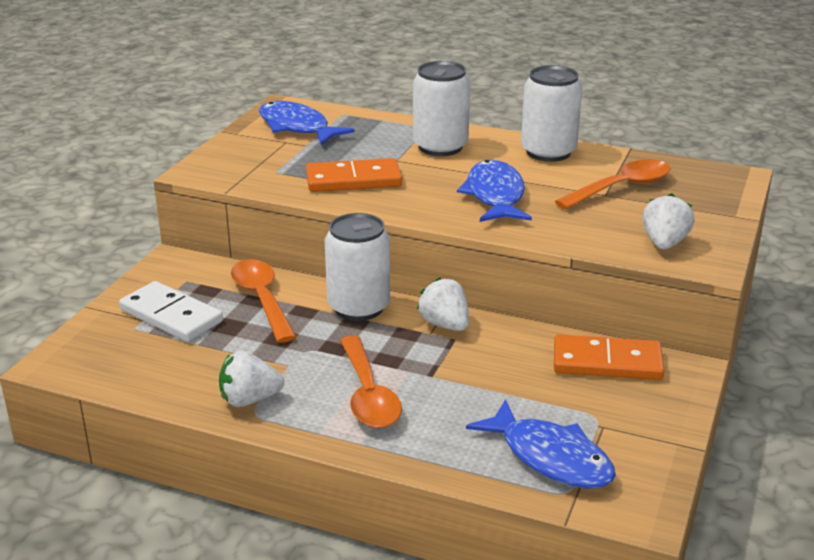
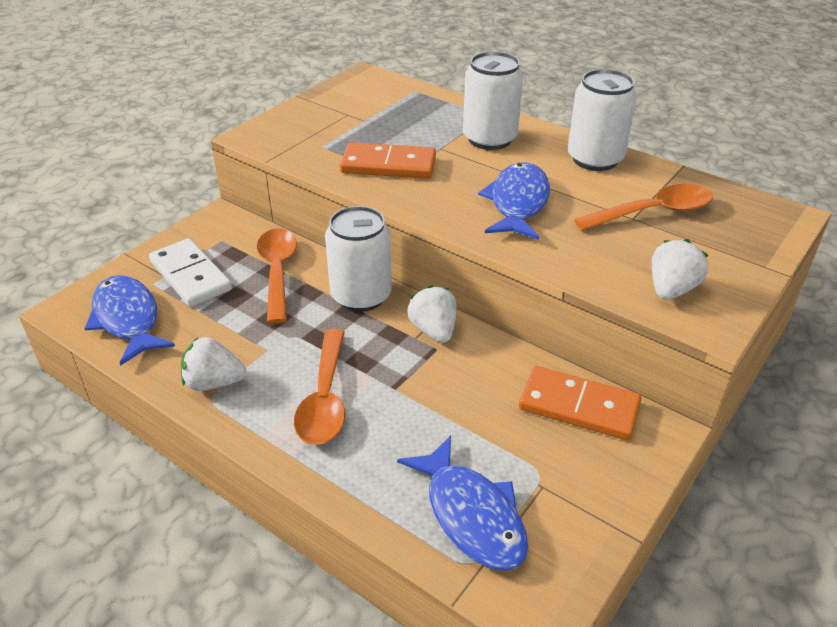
camera: 15 degrees right, 10 degrees up
blue fish [259,101,354,145] -> blue fish moved to [84,275,175,366]

